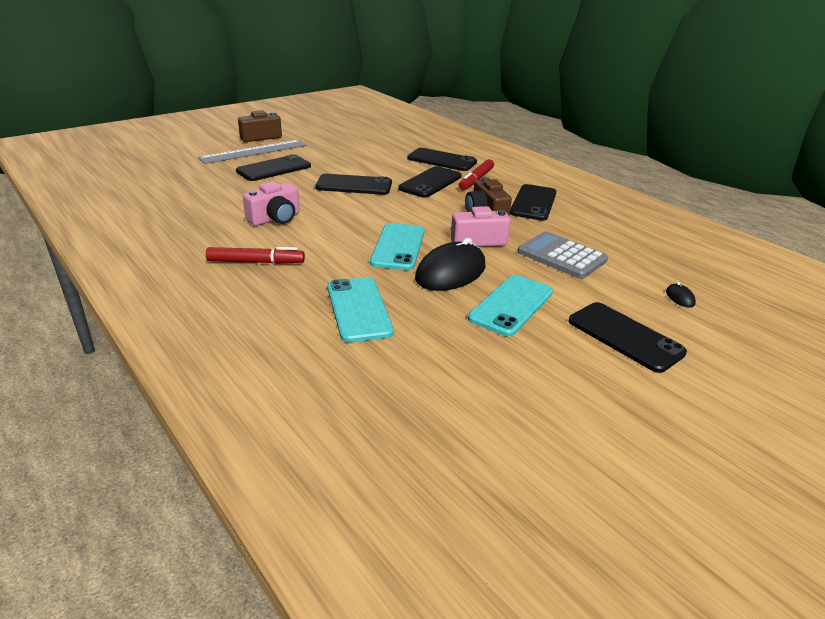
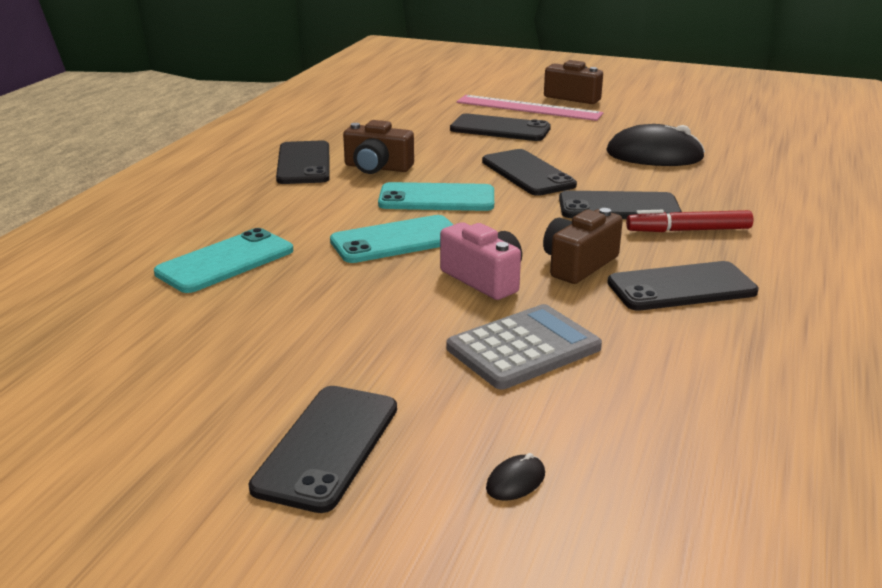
camera: 60 degrees right, 5 degrees down
grey ruler [198,140,307,164] -> pink ruler [456,95,604,121]
red marker [206,247,305,264] -> none
pink camera [243,181,300,226] -> brown camera [343,120,414,174]
black phone [407,148,477,171] -> black phone moved to [276,141,330,184]
black mouse [415,238,486,291] -> black mouse moved to [606,124,705,166]
turquoise phone [468,275,553,337] -> turquoise phone moved to [378,182,494,211]
grey calculator [517,231,608,279] -> grey calculator turned 45 degrees clockwise [447,304,602,389]

